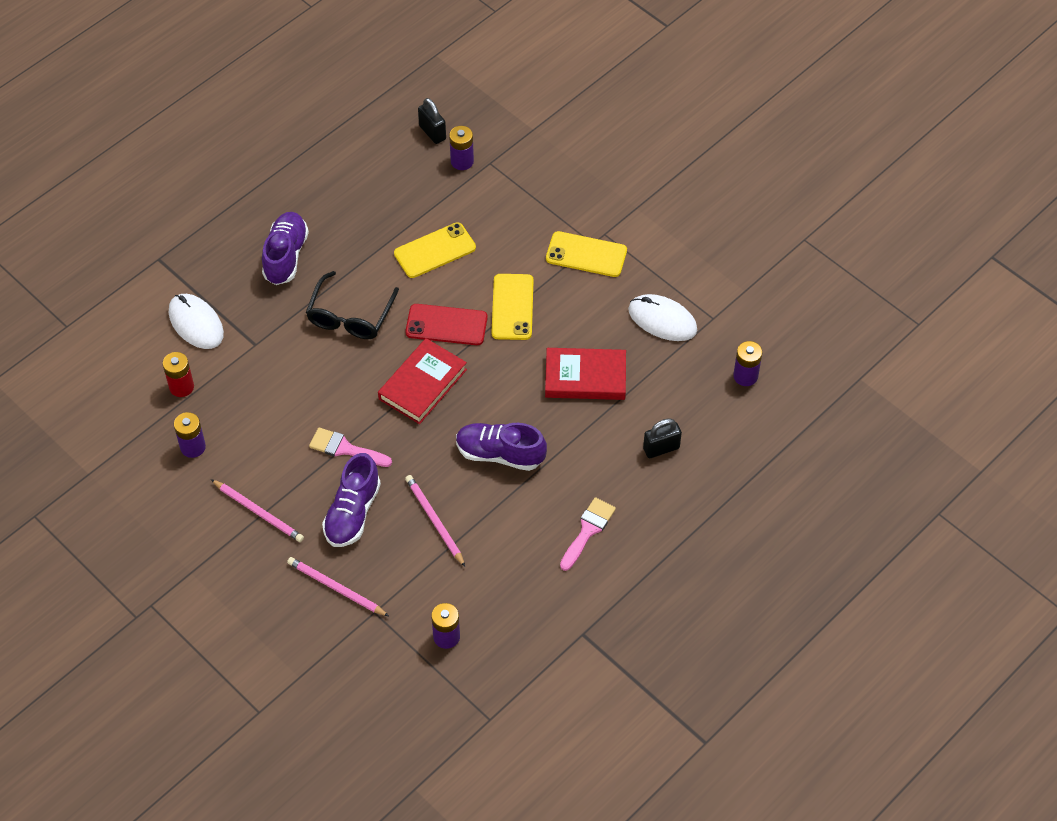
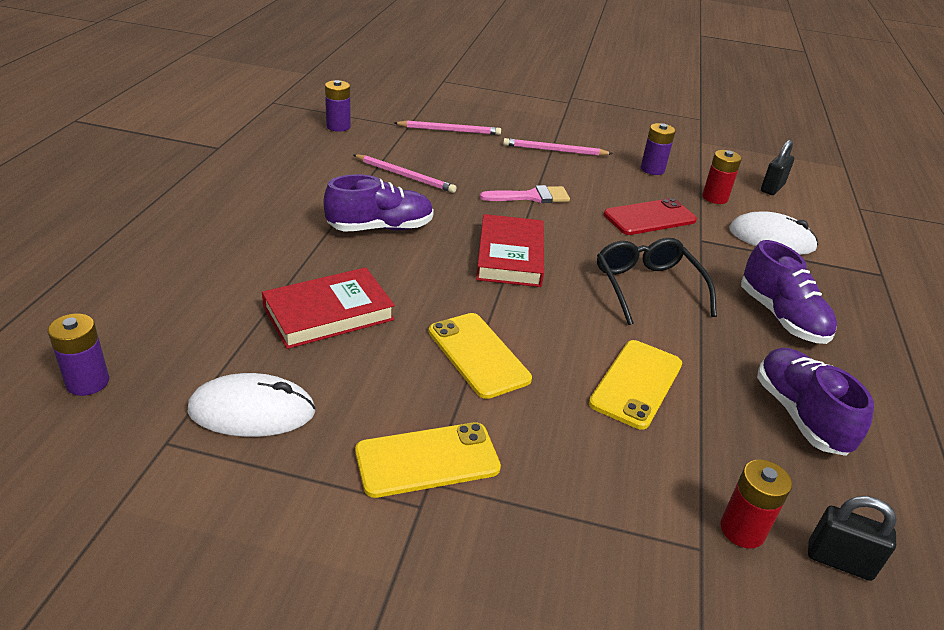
camera: 145 degrees right, 20 degrees down
purple shoe [322,453,381,547] -> purple shoe moved to [757,348,874,456]
red phone [405,304,488,345] -> red phone moved to [604,198,697,235]
purple battery [449,126,474,170] -> red battery [720,460,792,548]
pink brush [560,497,616,571] -> none
black padlock [643,419,682,458] -> black padlock moved to [761,140,794,195]

